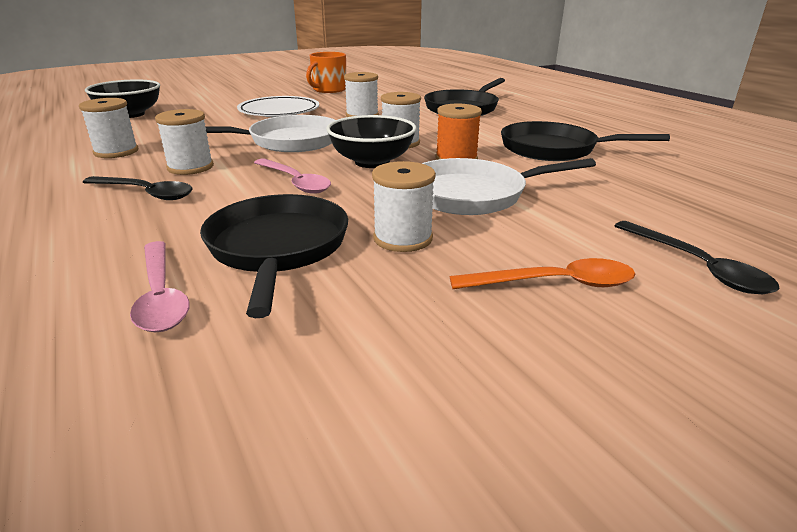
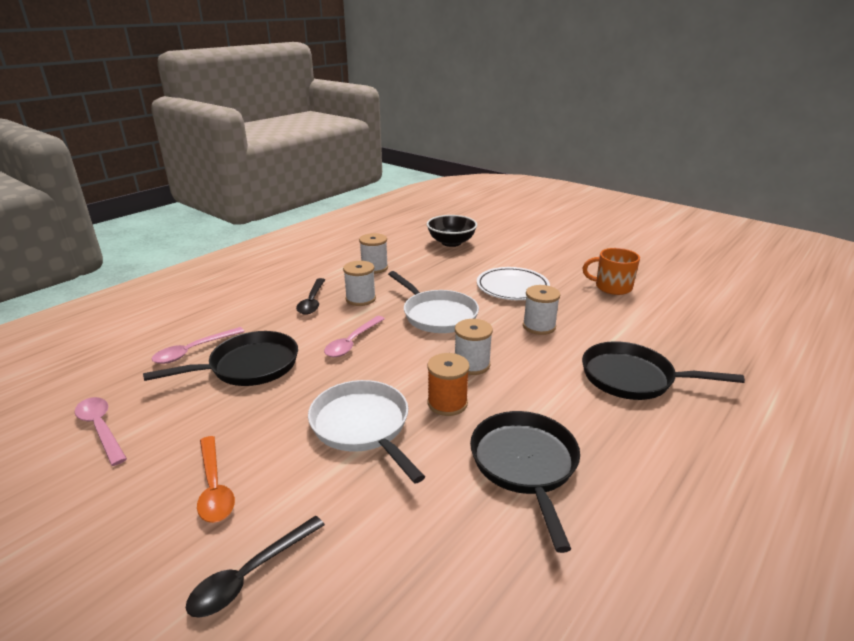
camera: 70 degrees right, 0 degrees up
black bowl [326,115,416,168] -> none
white spool [372,161,436,252] -> none
none -> pink spoon [75,397,127,466]

